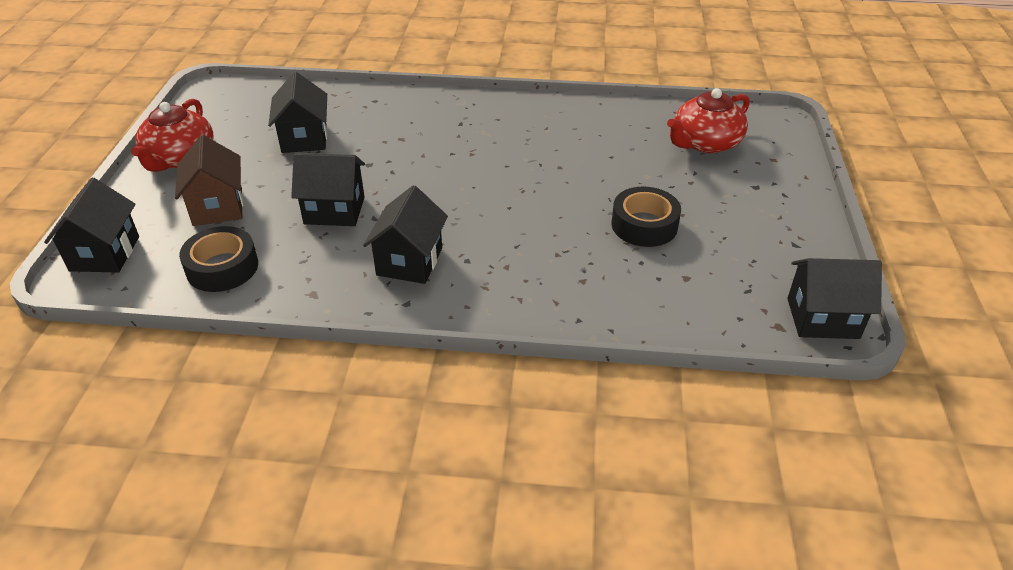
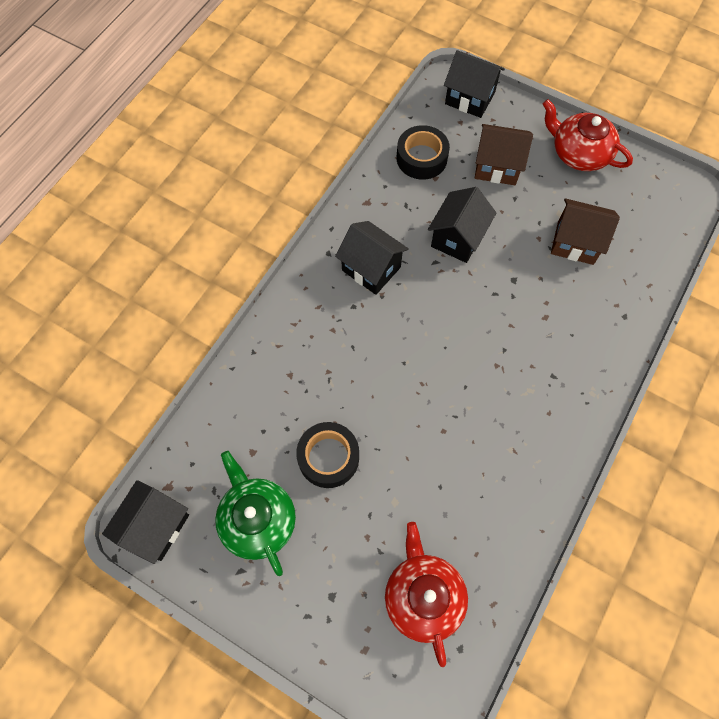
camera: 115 degrees right, 25 degrees up
black house [268,72,327,153] -> brown house [551,198,620,265]
none -> green teapot [215,451,296,576]

